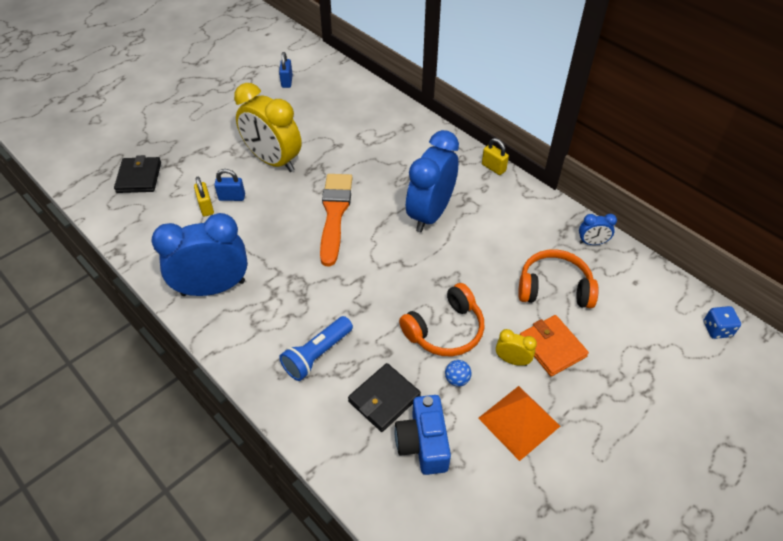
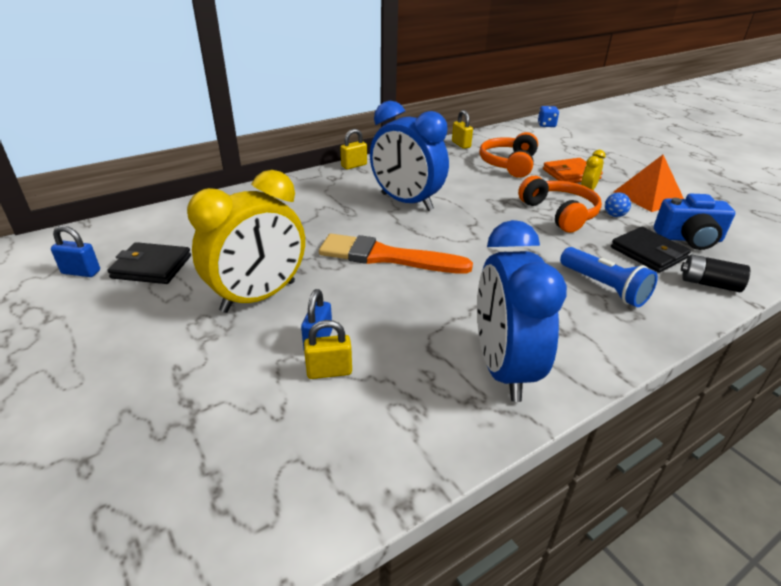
camera: 80 degrees left, 15 degrees down
black wallet [114,155,161,193] -> black wallet moved to [107,242,191,284]
blue clock [579,214,617,245] -> yellow padlock [452,110,473,149]
none -> black battery [681,254,750,292]

